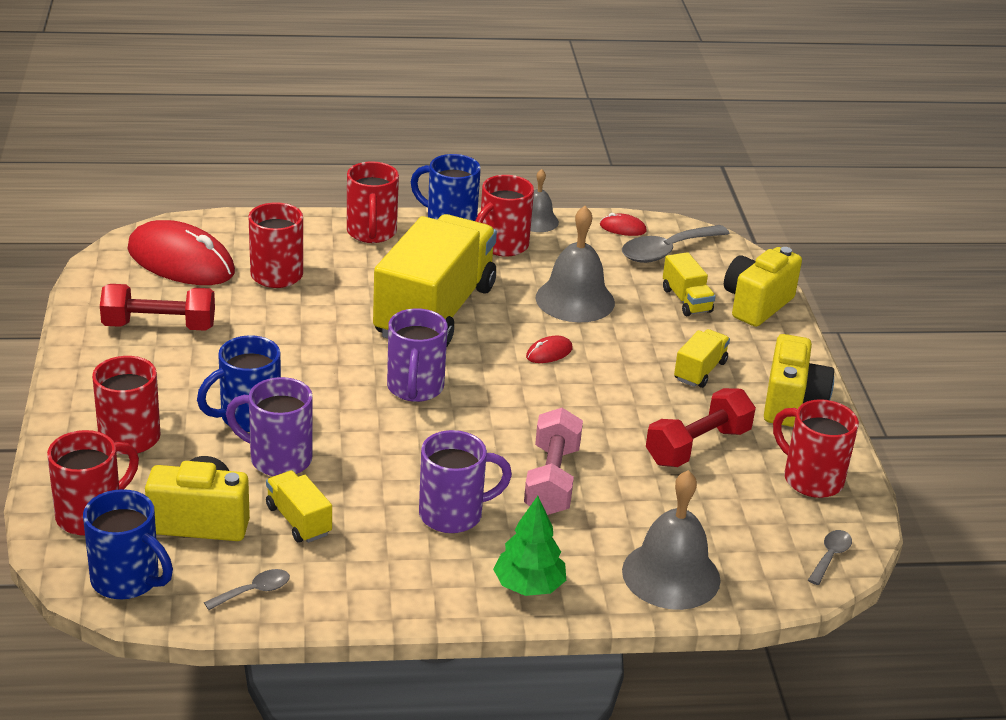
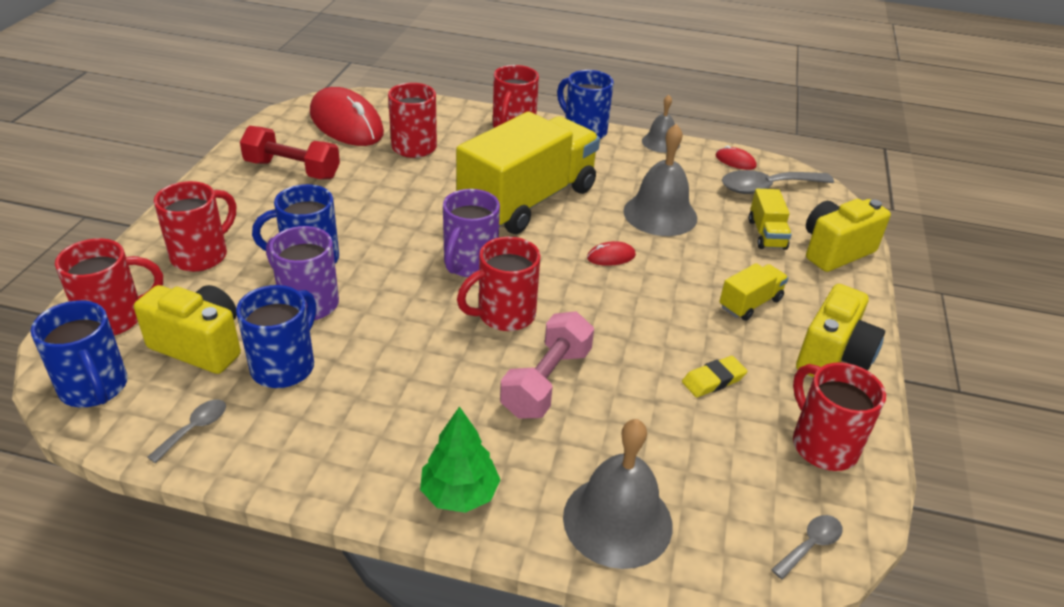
camera: 20 degrees right, 5 degrees up
grey spoon [204,569,290,610] -> grey spoon turned 45 degrees counterclockwise [147,400,226,463]
yellow truck [266,470,332,543] -> blue mug [236,285,316,388]
purple mug [419,430,512,533] -> none
red mug [475,175,534,257] -> red mug moved to [457,236,540,331]
red dumbbell [646,388,756,467] -> yellow eraser [682,356,747,397]

